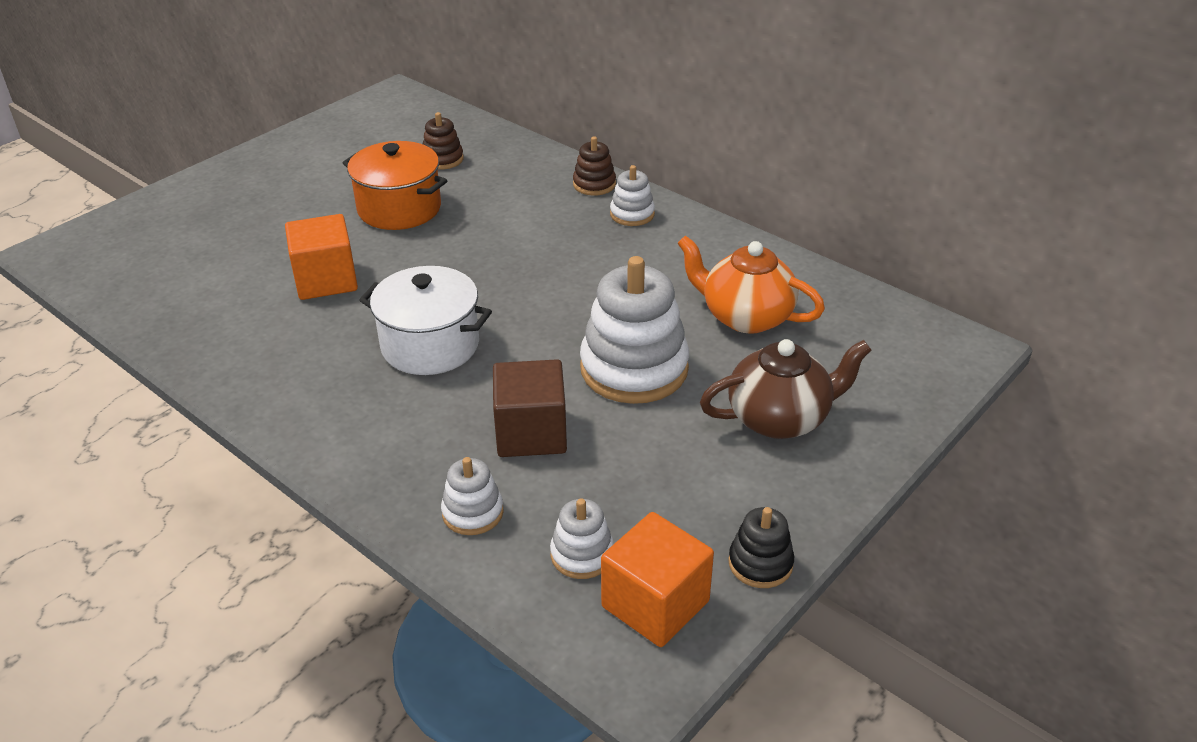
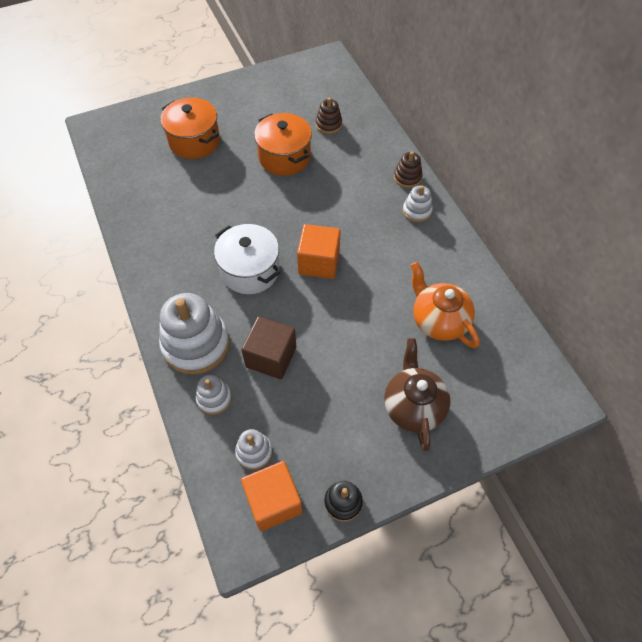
camera: 25 degrees right, 20 degrees up
orange cube [285,214,358,300] -> orange cube moved to [297,224,340,279]
white stacking toy [580,256,689,404] -> white stacking toy moved to [159,293,230,375]
brown teapot [700,339,871,439] -> brown teapot turned 105 degrees counterclockwise [384,338,451,451]
none -> orange pot [161,97,220,159]

